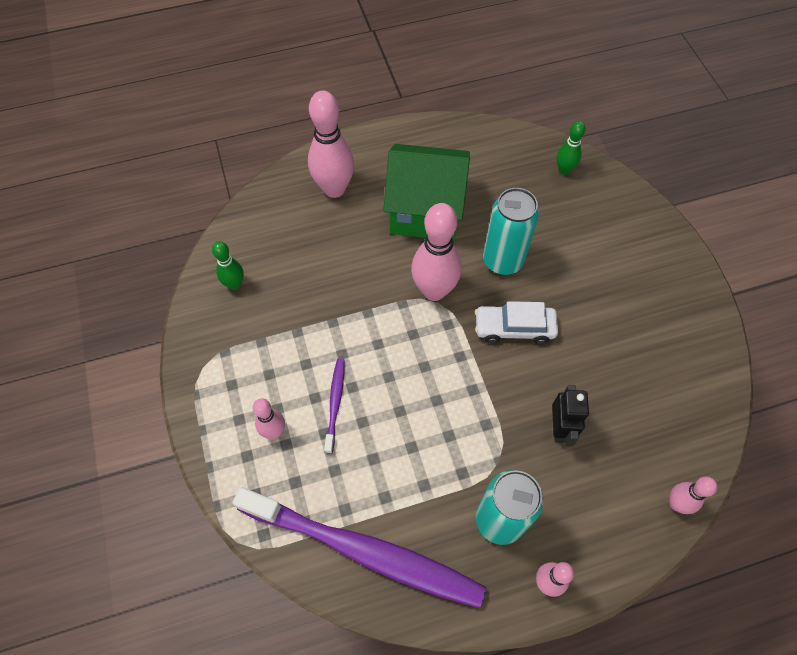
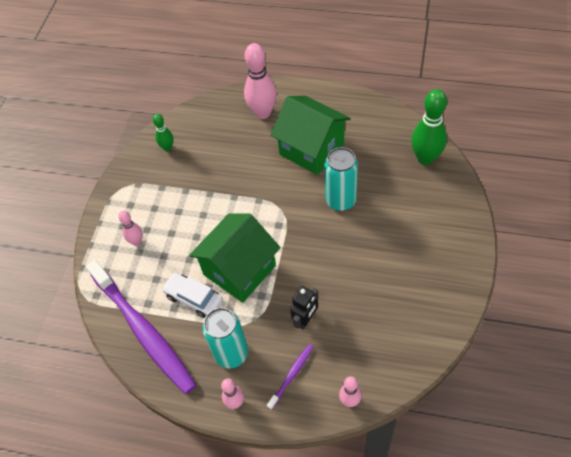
camera: 35 degrees right, 5 degrees down
purple toothbrush [324,358,345,454] -> purple toothbrush moved to [267,344,314,410]
pink bowling pin [411,203,462,301] -> none
white car [475,301,558,344] -> white car moved to [162,273,223,318]
green bowling pin [557,121,586,175] -> green bowling pin [411,89,447,165], size x1.86
none -> green house [189,213,280,303]

